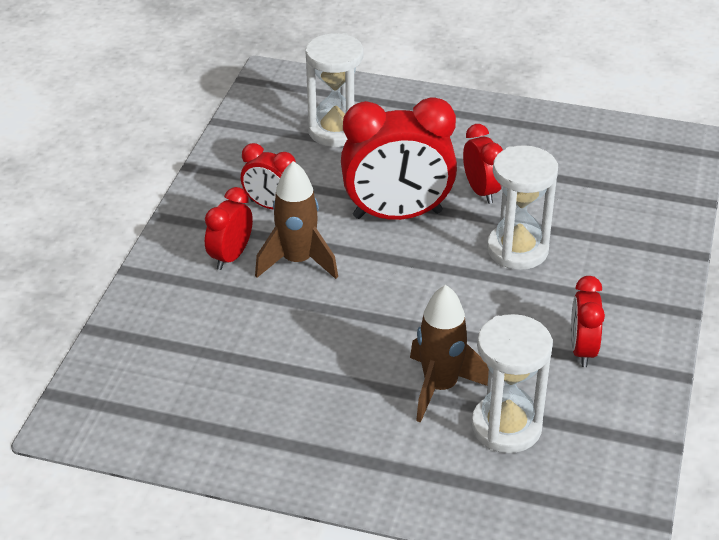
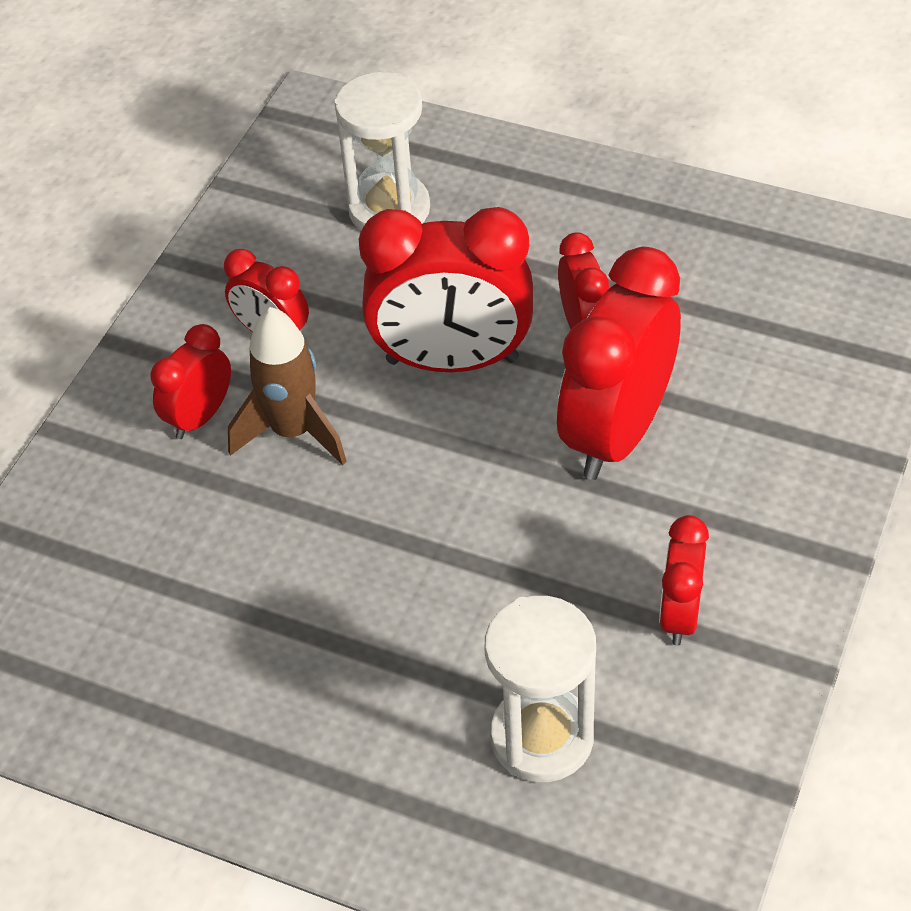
camera: 10 degrees right, 10 degrees up
brown rocket [410,285,489,423] -> none
white hourglass [487,145,558,270] -> red clock [557,247,681,480]

